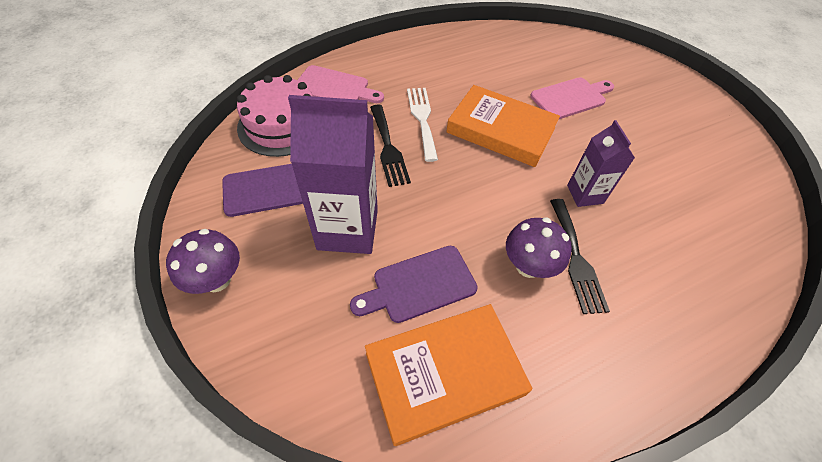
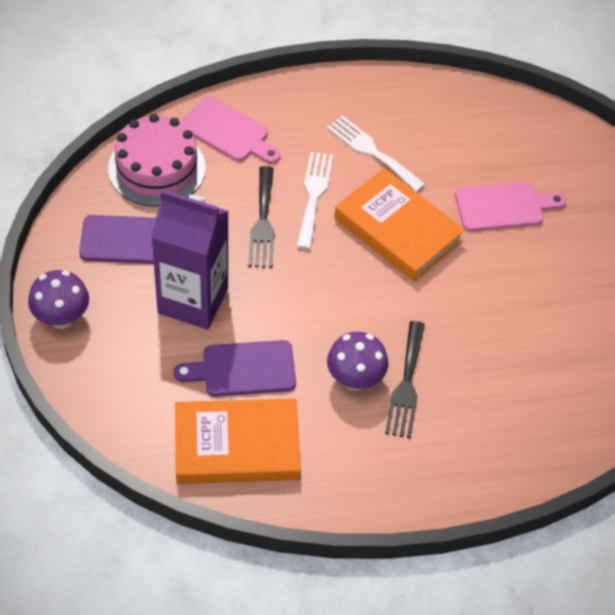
camera: 15 degrees right, 0 degrees up
purple carton [567,120,635,207] -> none
none -> white fork [327,115,425,192]

